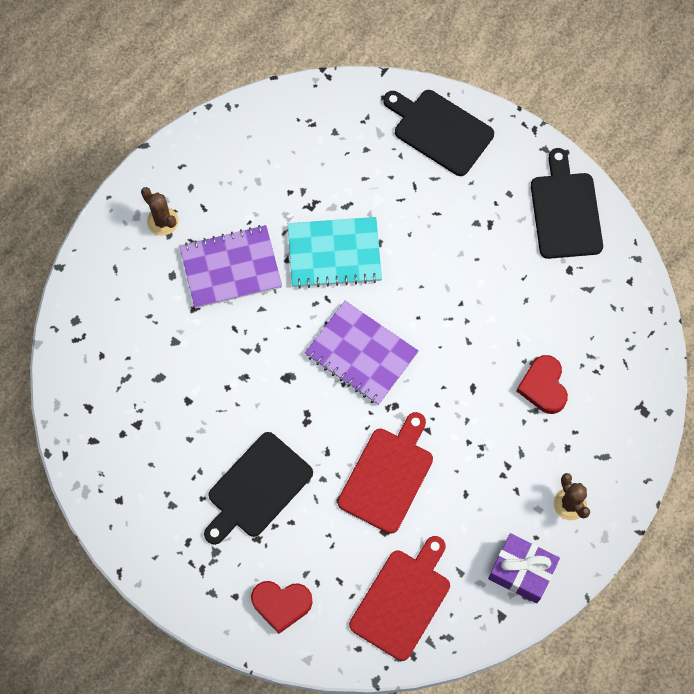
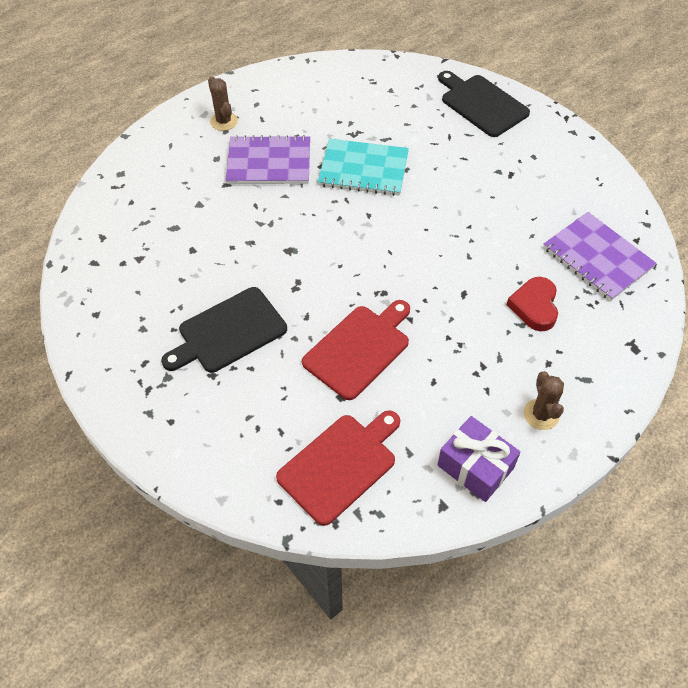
camera: 15 degrees right, 15 degrees down
red heart [251,581,313,634] -> none
purple notebook [305,301,419,405] -> purple notebook moved to [543,212,657,301]
black cutting board [531,148,603,259] -> none

